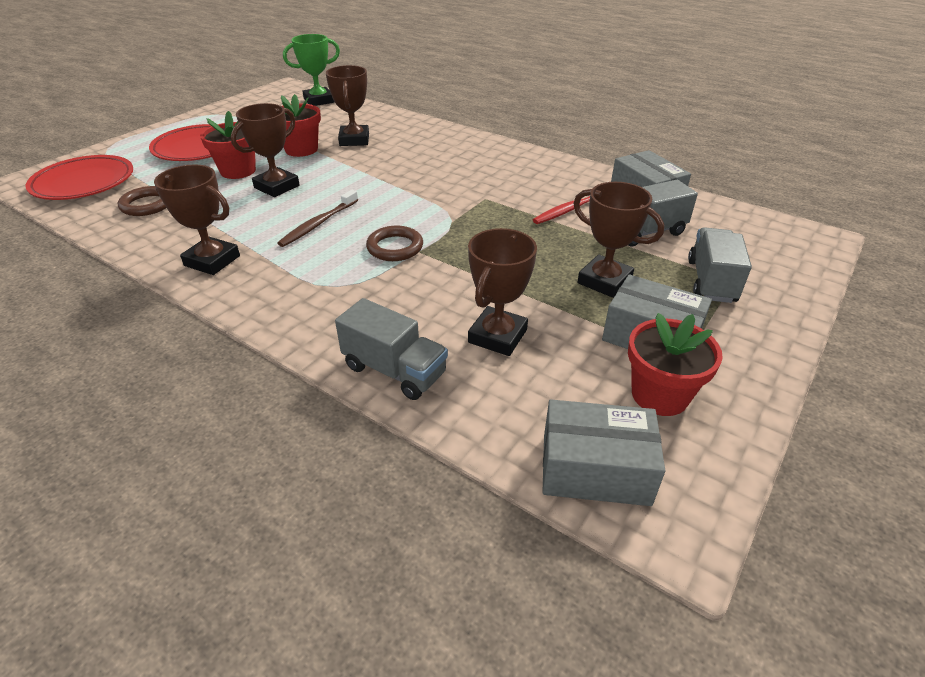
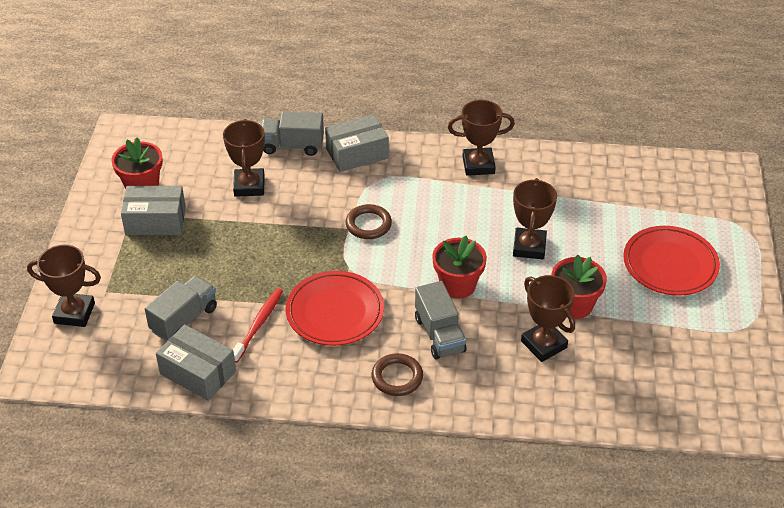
camera: 150 degrees right, 5 degrees up
red plate [25,155,133,200] -> red plate moved to [286,271,384,346]
brown ring [117,186,166,216] -> brown ring moved to [371,353,423,396]
red flower pot [200,111,256,179] -> red flower pot moved to [432,236,487,299]
brown toothbrush [278,190,358,247] -> none
green trophy [283,34,340,106] -> none
grey box [542,399,665,506] -> grey box moved to [325,114,389,172]
brown trophy [573,182,664,298] -> brown trophy moved to [27,245,101,327]
grey truck [688,227,752,303] -> grey truck moved to [415,281,467,359]

